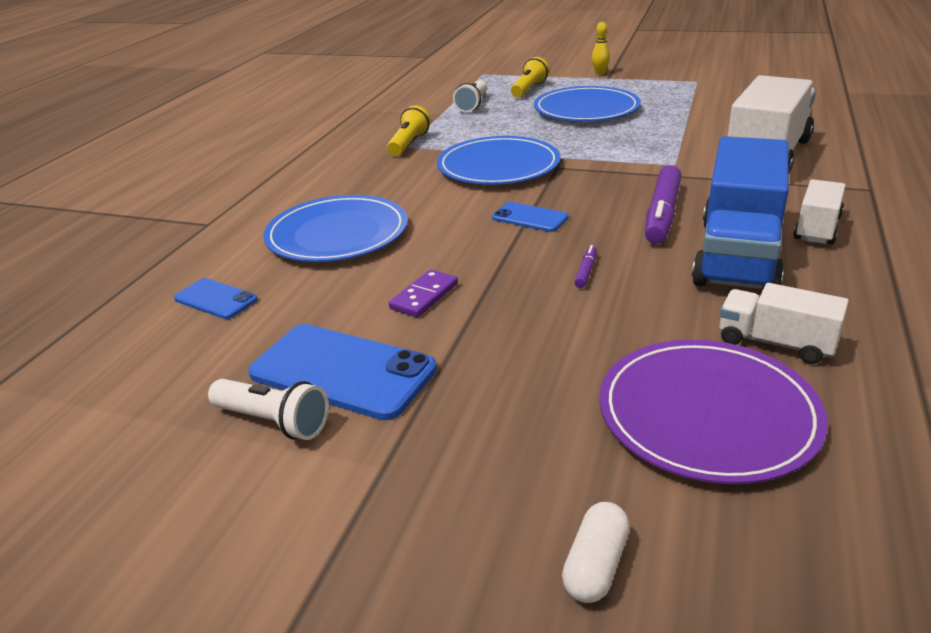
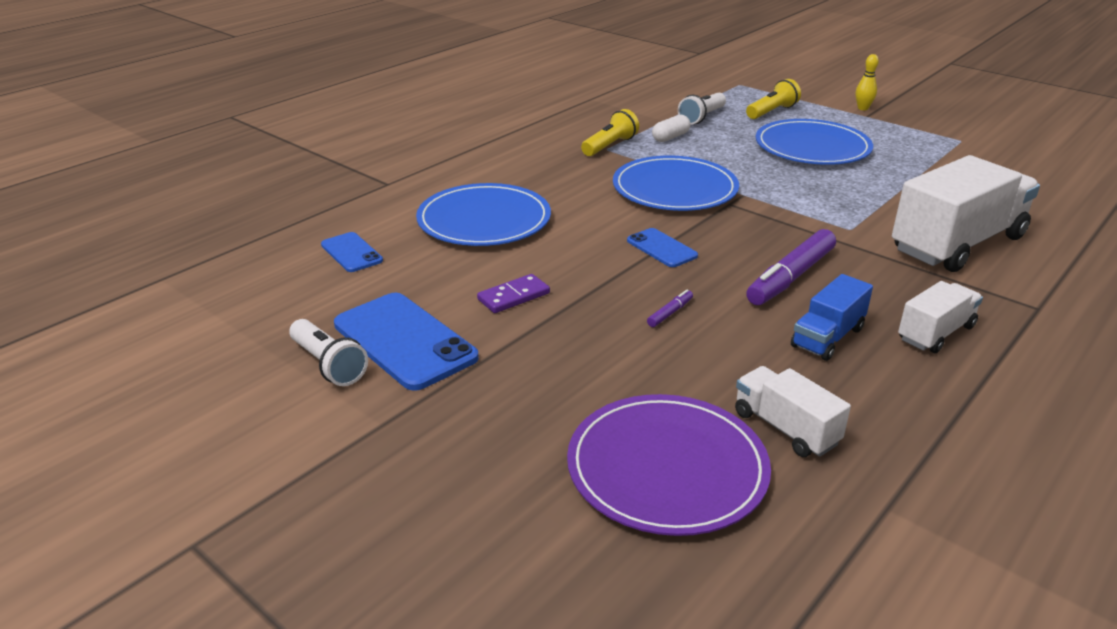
camera: 20 degrees right, 0 degrees up
white capsule [562,502,630,603] -> white capsule moved to [652,115,690,142]
blue truck [692,136,789,289] -> blue truck [791,274,873,361], size x0.51

